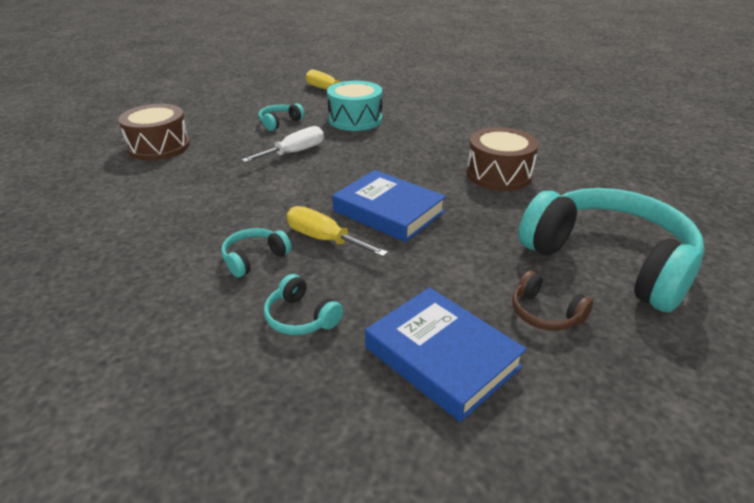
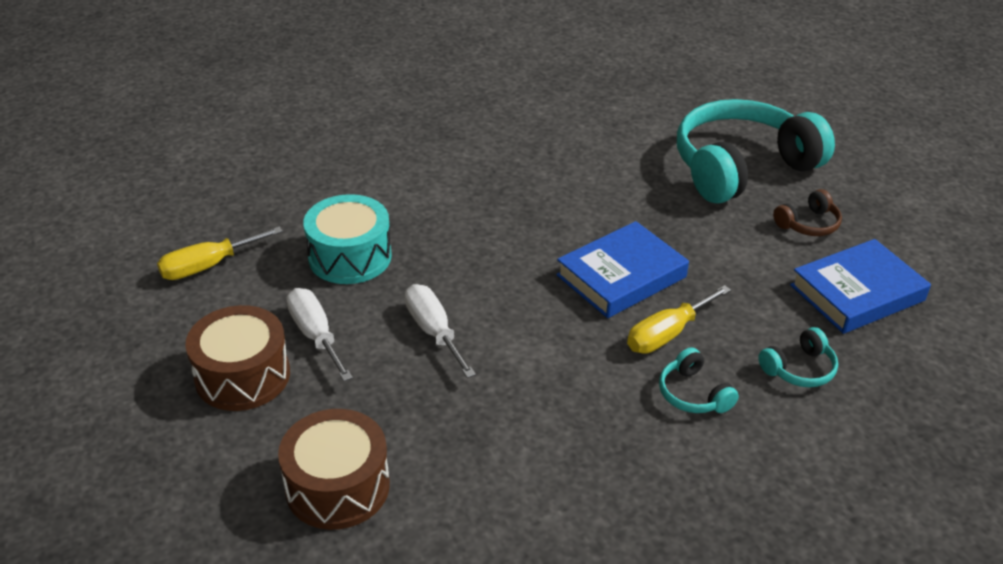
camera: 75 degrees left, 5 degrees up
turquoise headphones [258,103,305,131] -> white screwdriver [287,288,353,381]
brown drum [467,127,539,191] -> brown drum moved to [185,305,290,411]

